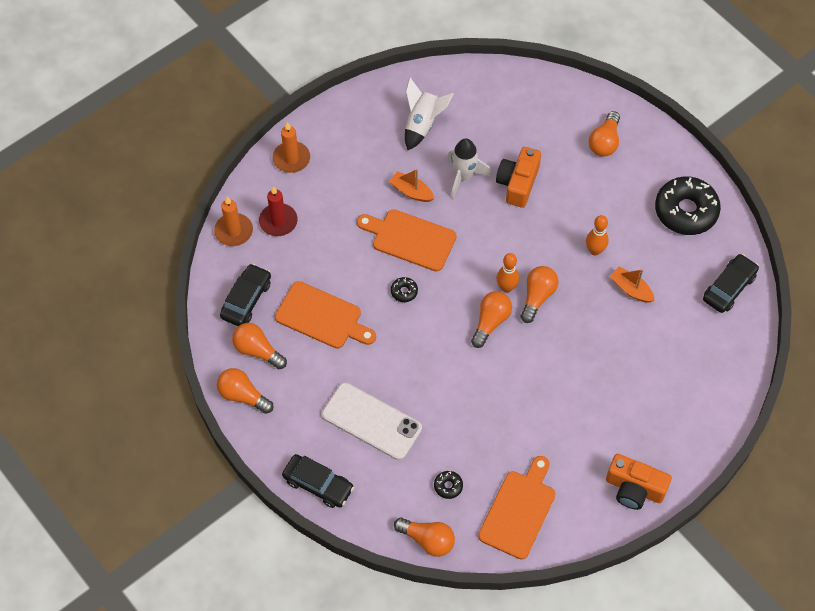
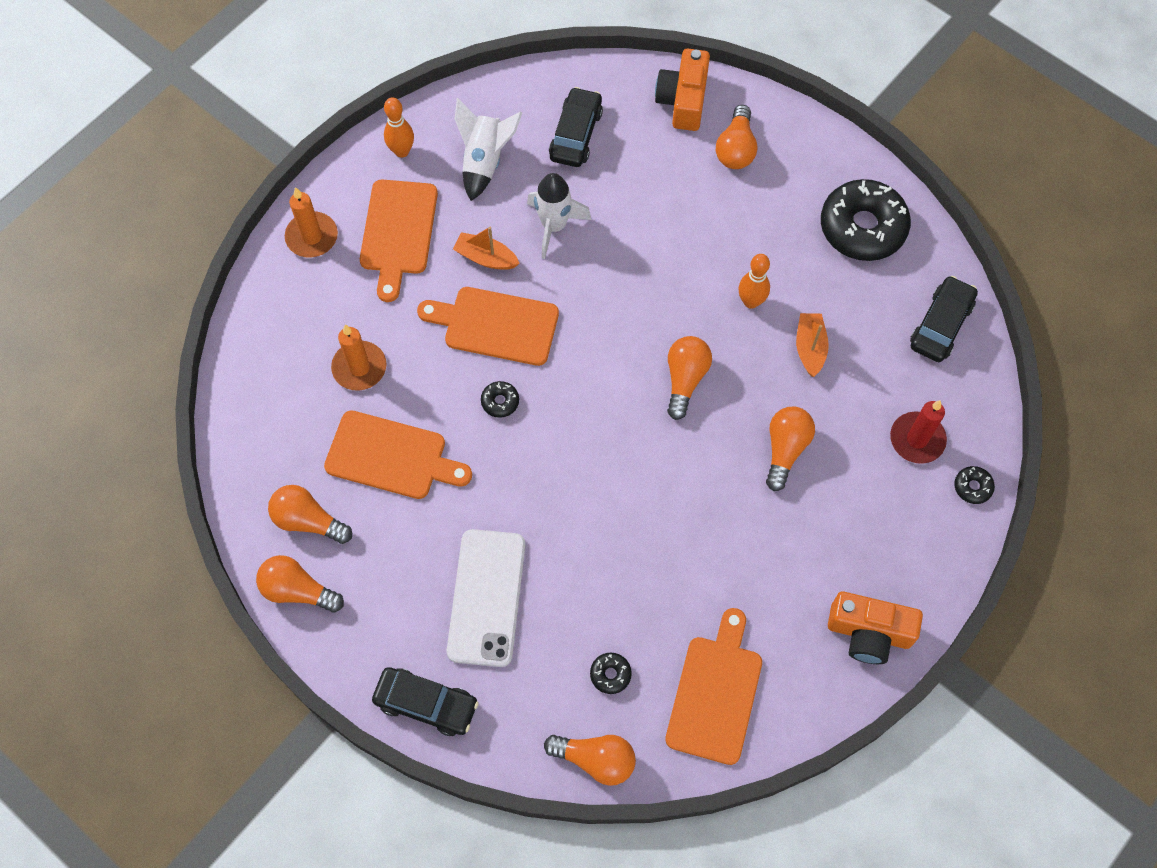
camera: 10 degrees left, 5 degrees up
orange candle [214,197,253,246] -> orange candle moved to [331,325,387,391]
black car [220,264,271,326] -> black car moved to [549,87,603,167]
red candle [259,186,298,236] -> red candle moved to [890,400,947,464]
white phone [322,383,422,460] -> white phone turned 75 degrees clockwise [447,529,525,667]
orange light bulb [471,291,512,348] -> orange light bulb moved to [766,406,815,491]
orange camera [496,147,541,208] -> orange camera moved to [655,49,710,131]
orange bowling pin [497,253,519,293] -> orange bowling pin moved to [384,97,414,158]
orange boat [610,266,655,303] -> orange boat turned 60 degrees clockwise [796,313,829,377]
none -> orange cutting board [360,180,438,302]
none -> black donut [954,466,995,504]

